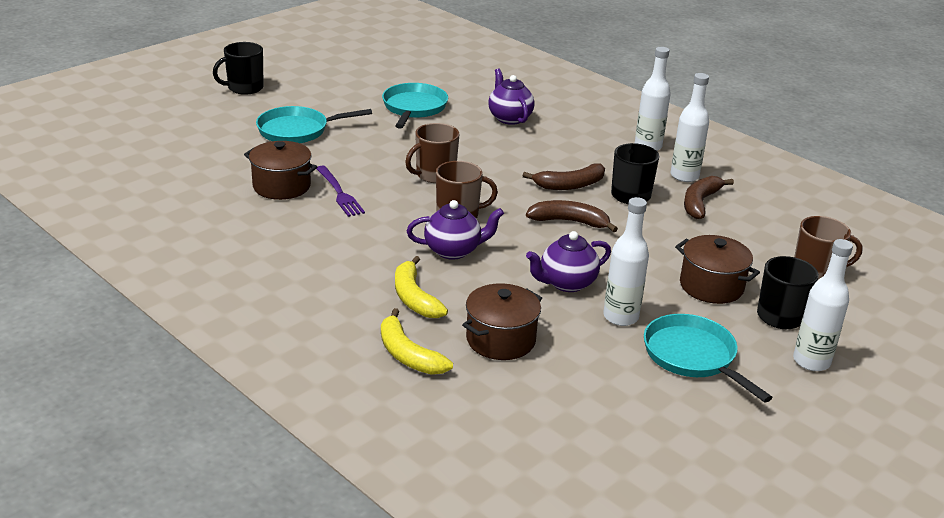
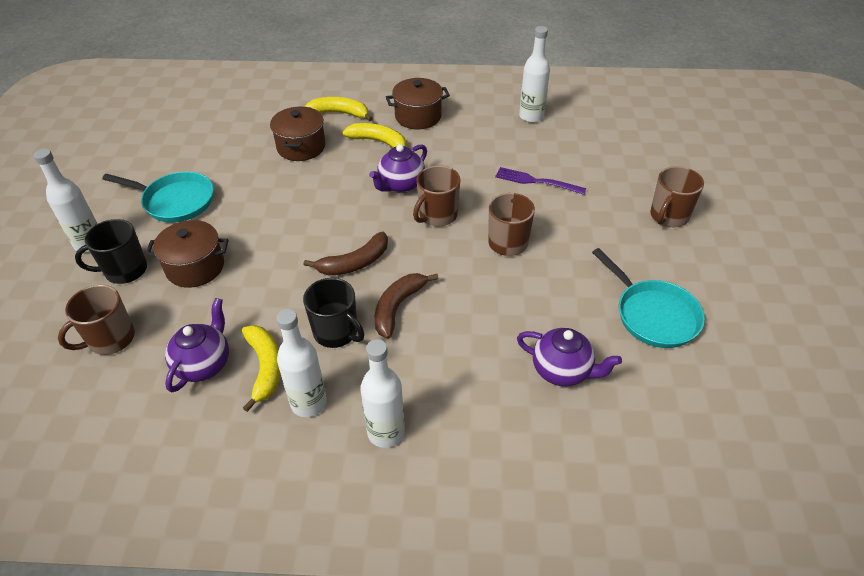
camera: 140 degrees right, 15 degrees up
black mug [213,42,264,95] -> none
brown pot [244,141,317,200] -> brown pot moved to [386,78,450,129]
turquoise pan [256,106,372,143] -> brown mug [650,166,704,227]
purple teapot [526,231,611,292] -> purple teapot moved to [165,298,229,392]
white bottle [603,197,649,326] -> white bottle moved to [519,26,550,123]
brown banana [684,176,734,219] -> yellow banana [242,325,281,412]

